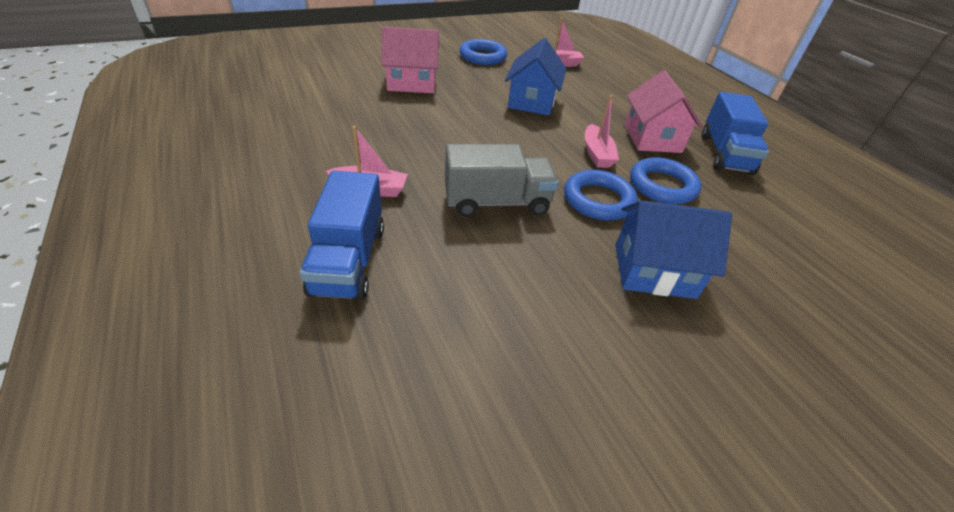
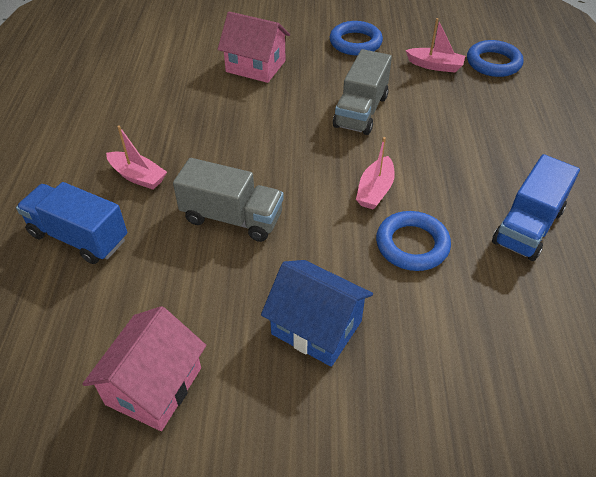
camera: 30 degrees right, 5 degrees up
blue truck [300,171,384,301] -> blue truck turned 90 degrees clockwise [16,182,127,264]
blue house [505,38,566,115] -> grey truck [333,49,392,135]
blue ring [564,170,638,221] -> blue ring moved to [467,40,523,77]
pink house [625,70,703,153] -> pink house moved to [82,306,206,431]

